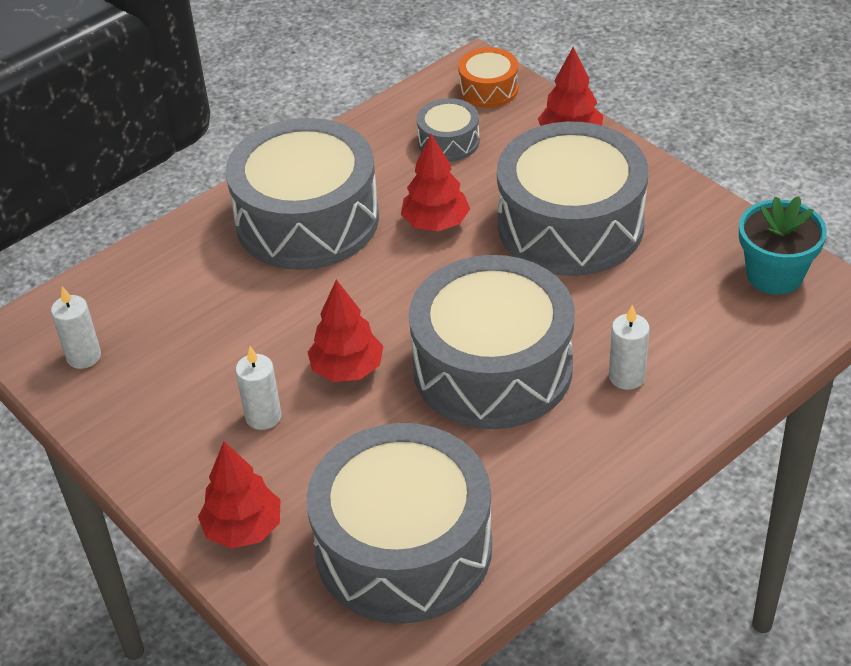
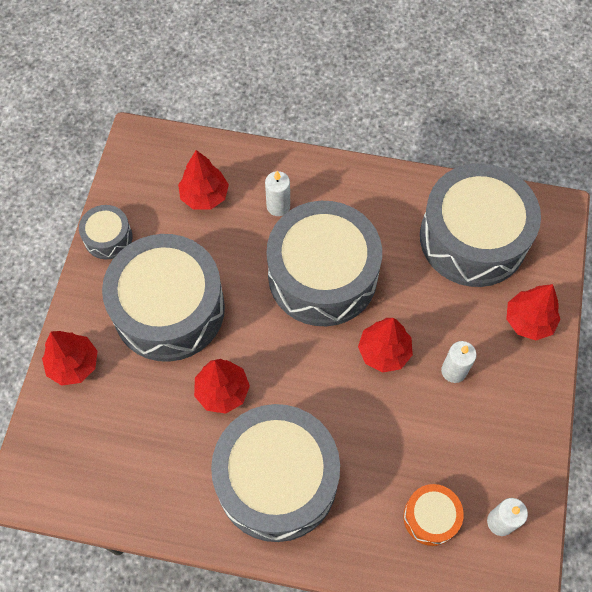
camera: 130 degrees left, 20 degrees up
grey drum [417,98,480,162] -> grey drum moved to [79,205,132,259]
orange drum [458,47,518,108] -> orange drum moved to [403,484,464,546]
turquoise flower pot [739,196,827,295] -> none
none -> red tree [178,150,229,210]

